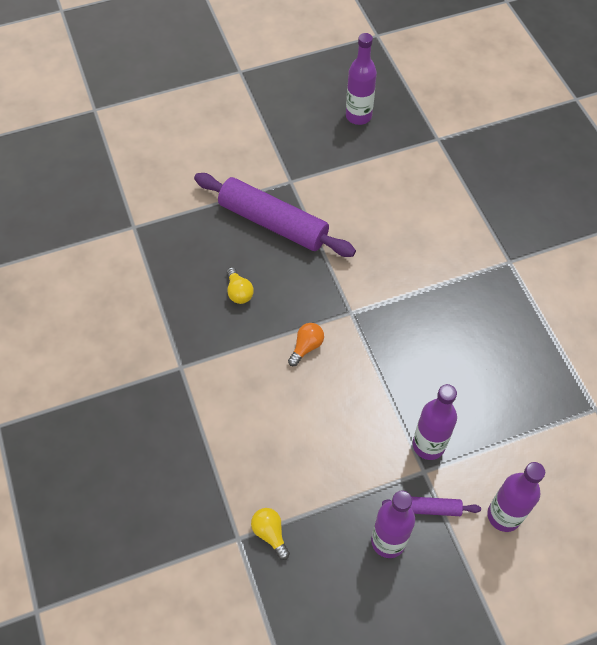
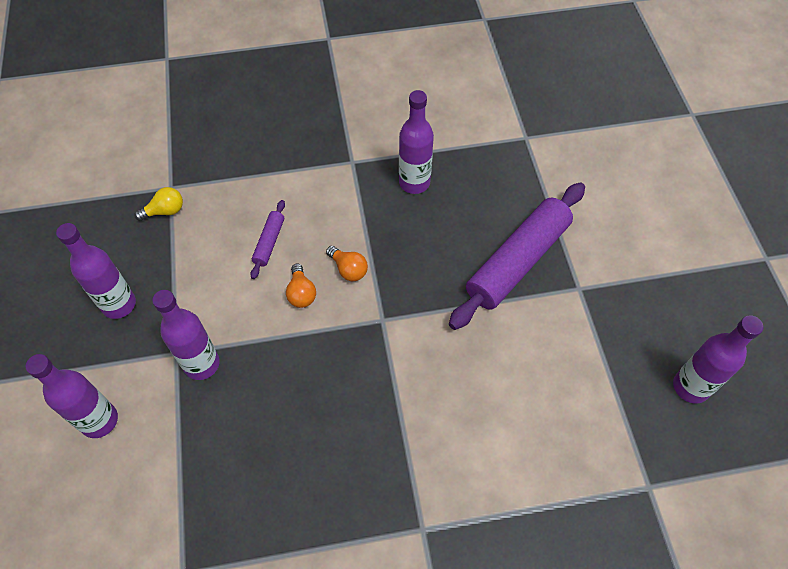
camera: 100 degrees right, 0 degrees up
yellow light bulb [227,267,254,304] -> none
purple rolling pin [382,497,481,516] -> purple rolling pin moved to [250,200,285,279]
none -> orange light bulb [286,264,316,308]
none -> purple bottle [399,90,434,194]

